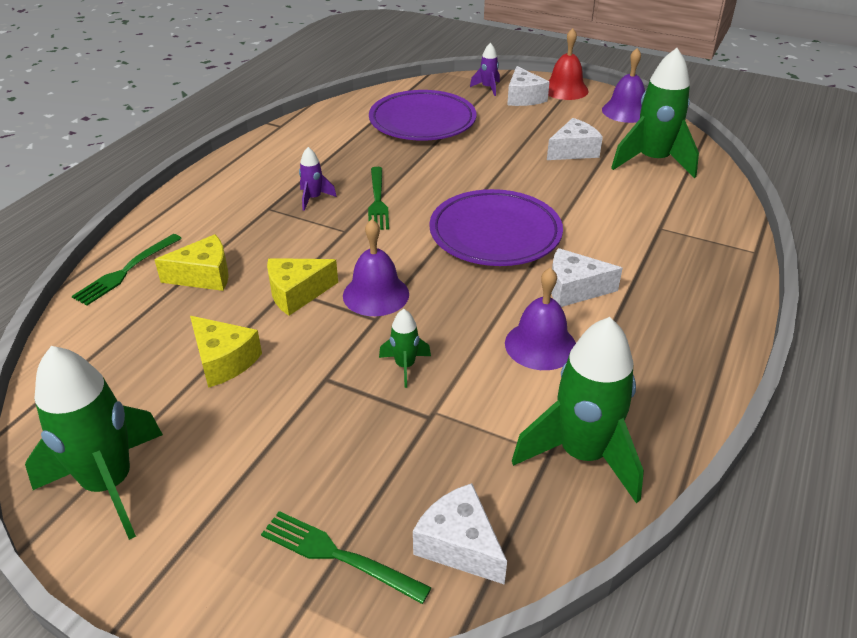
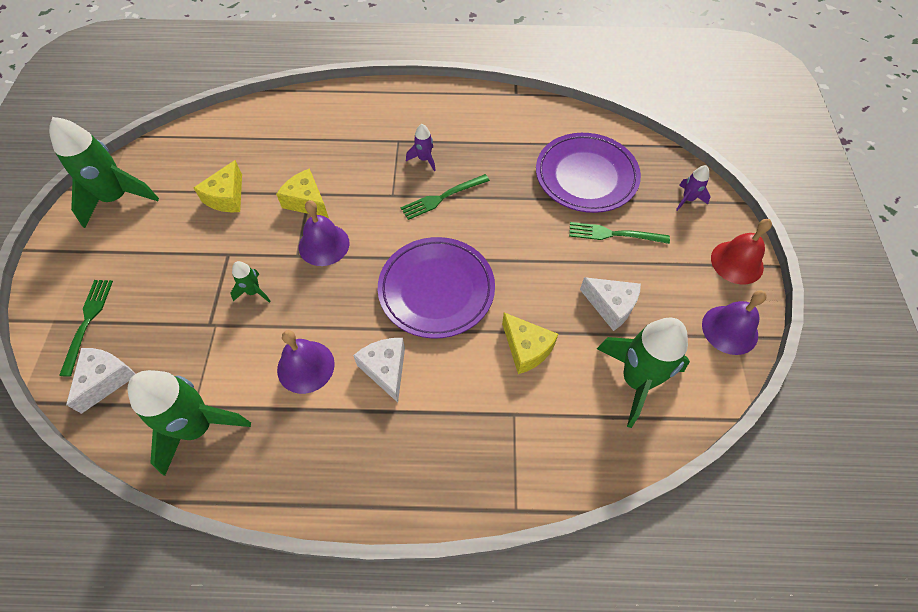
camera: 65 degrees right, 20 degrees up
green fork [72,234,182,306] -> green fork moved to [569,222,670,244]
yellow cheese [154,234,229,291] -> yellow cheese moved to [502,313,558,374]
white cheese [507,66,550,106] -> none

